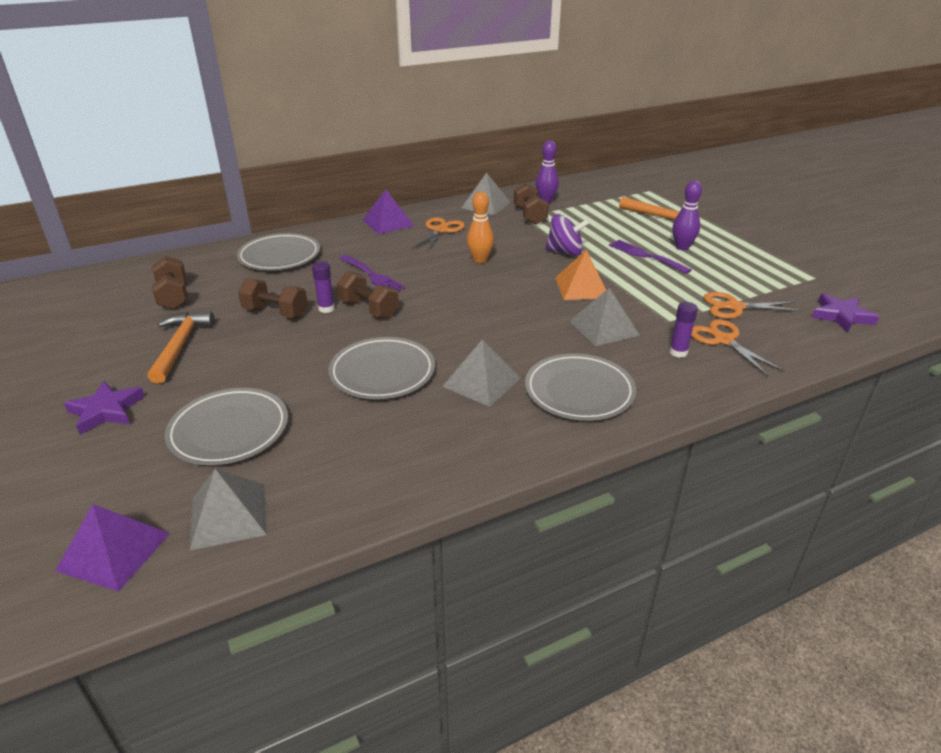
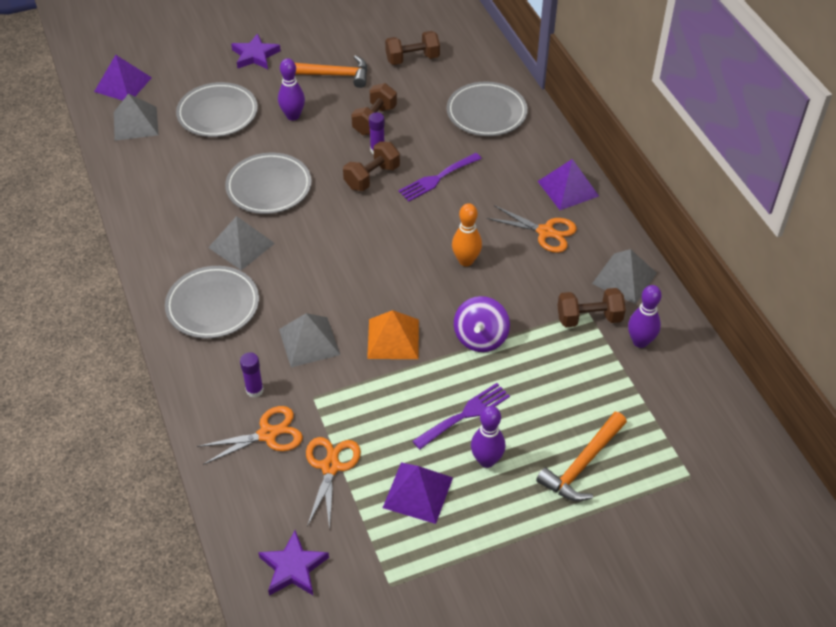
camera: 95 degrees right, 15 degrees up
none -> purple bowling pin [278,58,305,121]
none -> purple pyramid [383,462,453,524]

